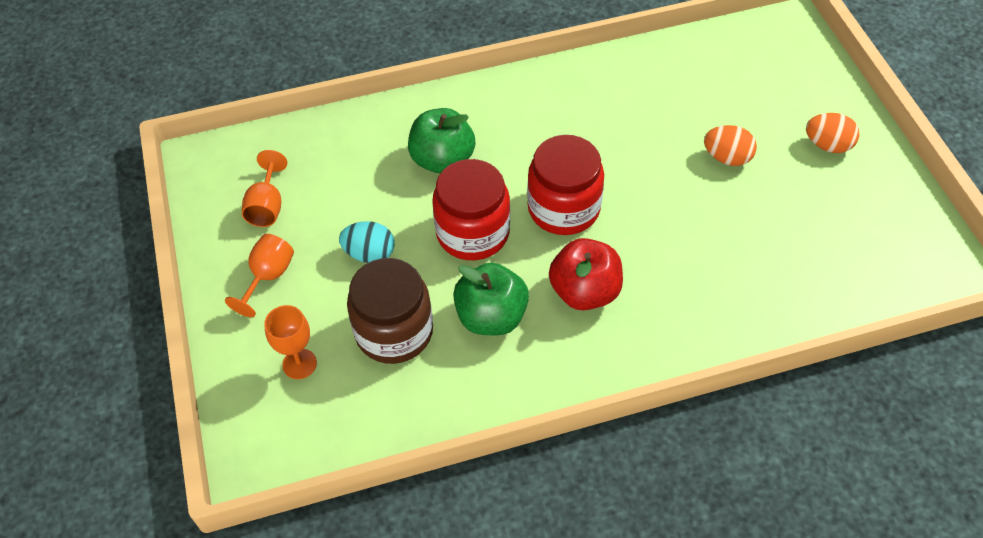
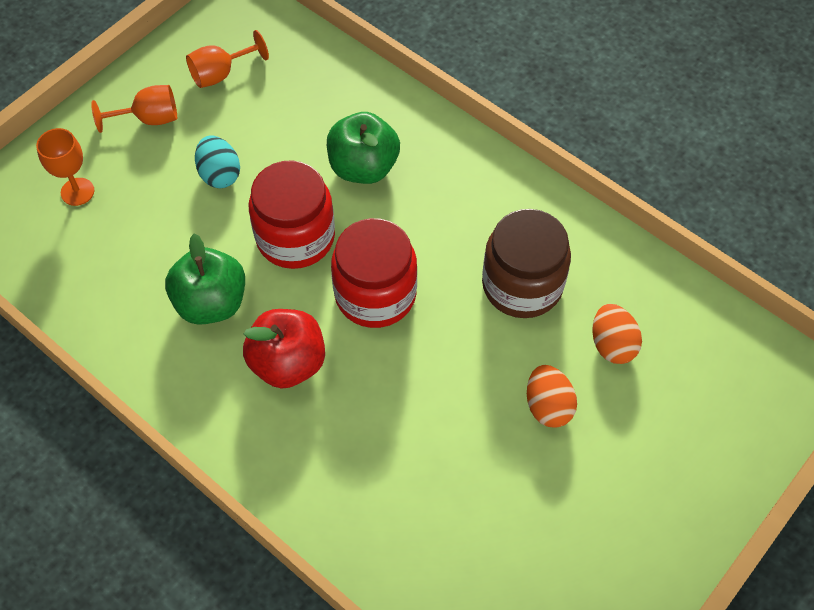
camera: 55 degrees right, 5 degrees up
brown jar [347,258,433,364] -> brown jar moved to [482,209,571,318]
orange egg [806,113,859,153] -> orange egg moved to [592,304,642,364]

